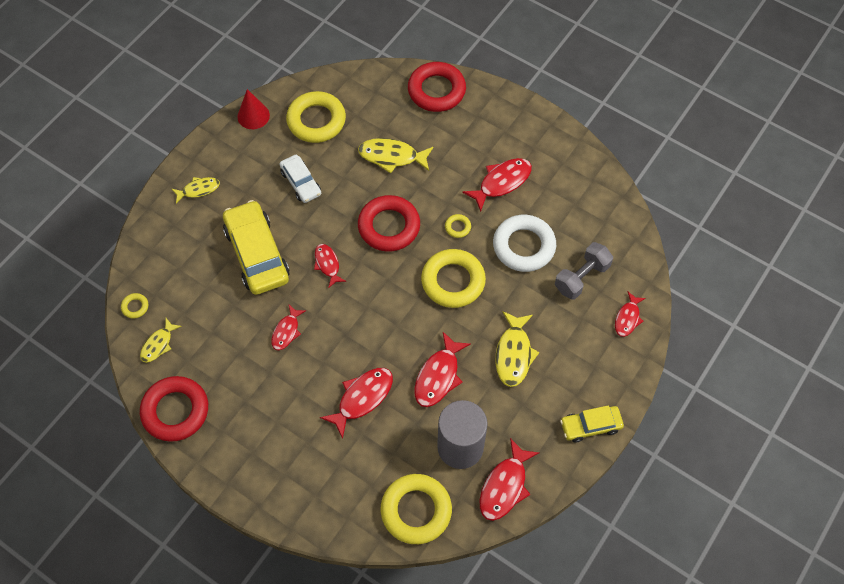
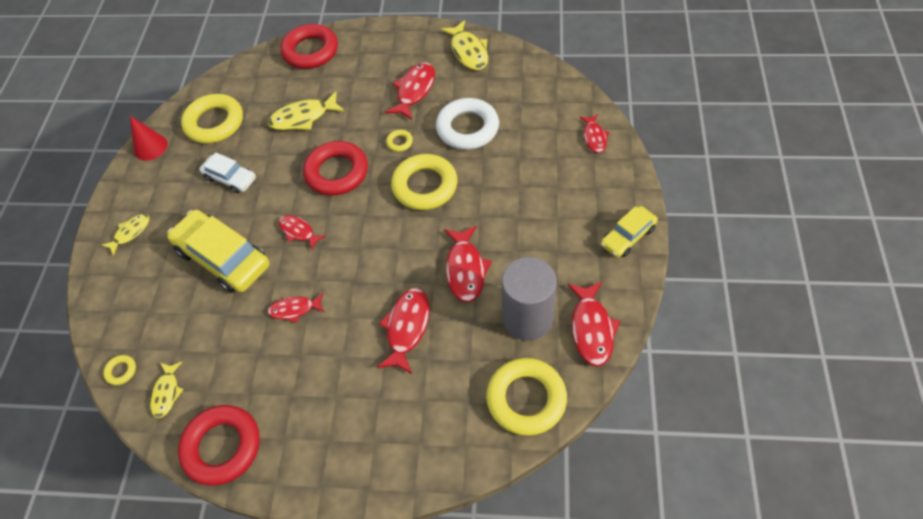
camera: 25 degrees left, 5 degrees down
red fish [271,305,306,350] -> red fish turned 90 degrees clockwise [268,293,324,323]
yellow fish [496,311,539,387] -> yellow fish moved to [441,20,488,70]
grey dumbbell [555,242,613,299] -> none

